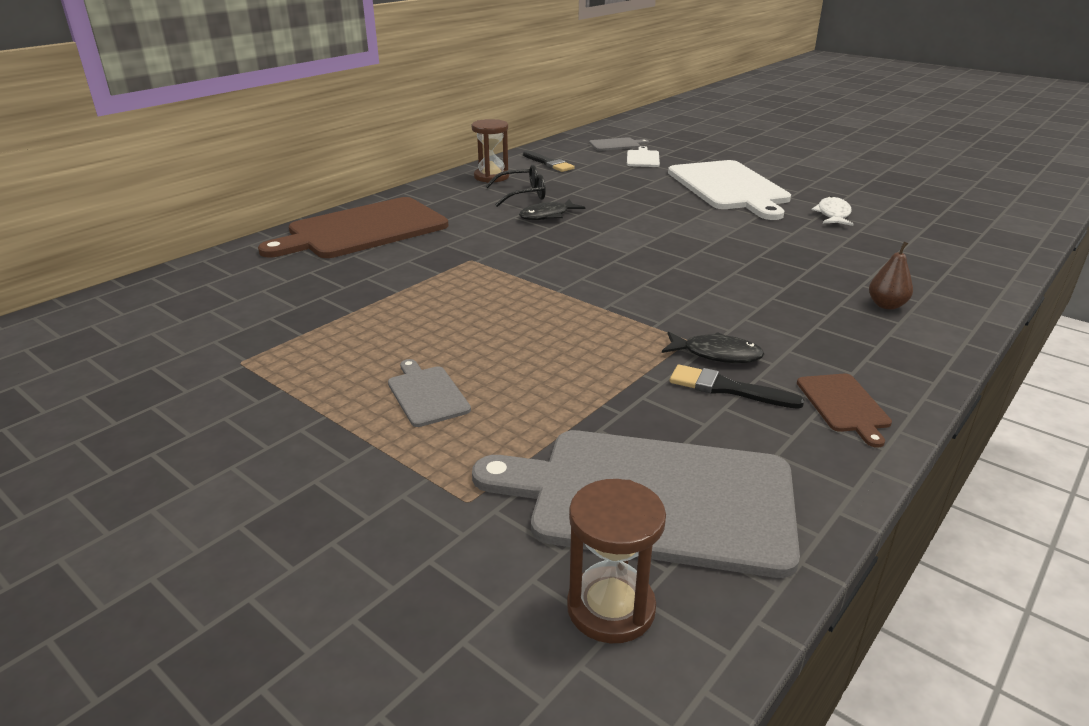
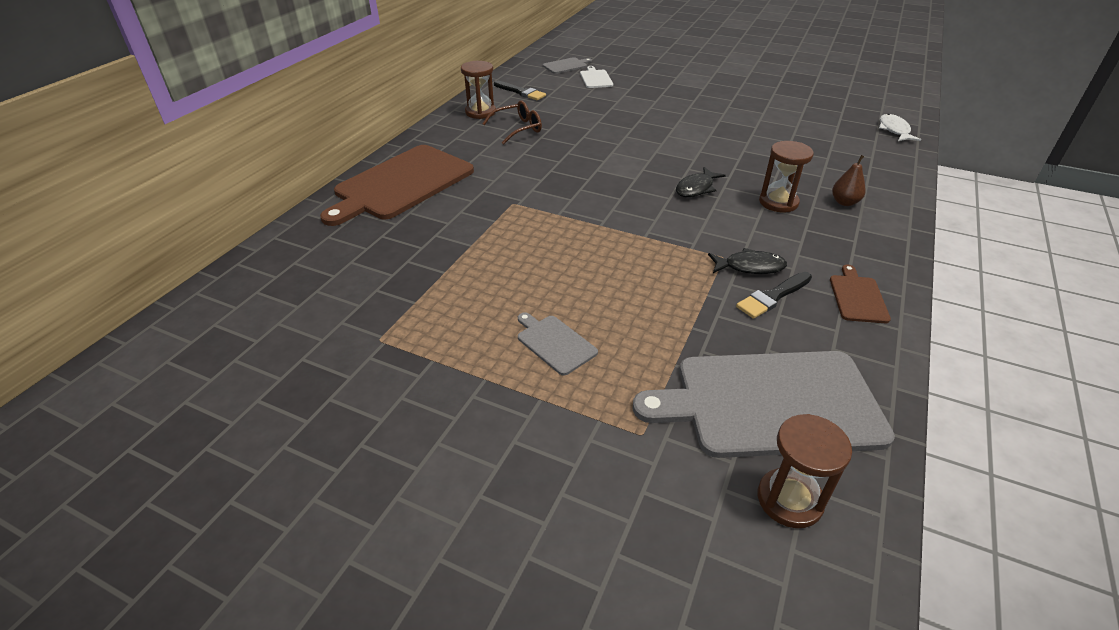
camera: 15 degrees left, 10 degrees up
black glasses [485,164,546,207] -> brown glasses [482,100,542,144]
black fish [519,199,585,220] -> black fish moved to [676,167,726,197]
white cutting board [668,160,791,220] -> none
black brush [670,365,804,409] -> black brush turned 45 degrees counterclockwise [736,272,812,319]
brown cutting board [797,374,892,448] -> brown cutting board turned 150 degrees counterclockwise [830,264,891,323]
white fish [811,196,853,226] -> white fish moved to [879,114,921,141]
none -> brown hourglass [759,141,814,213]

